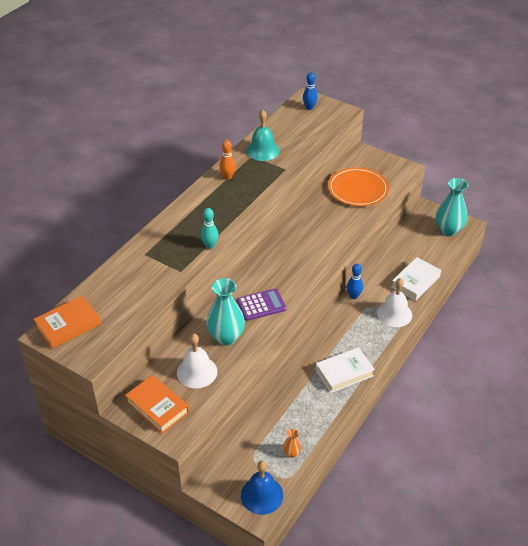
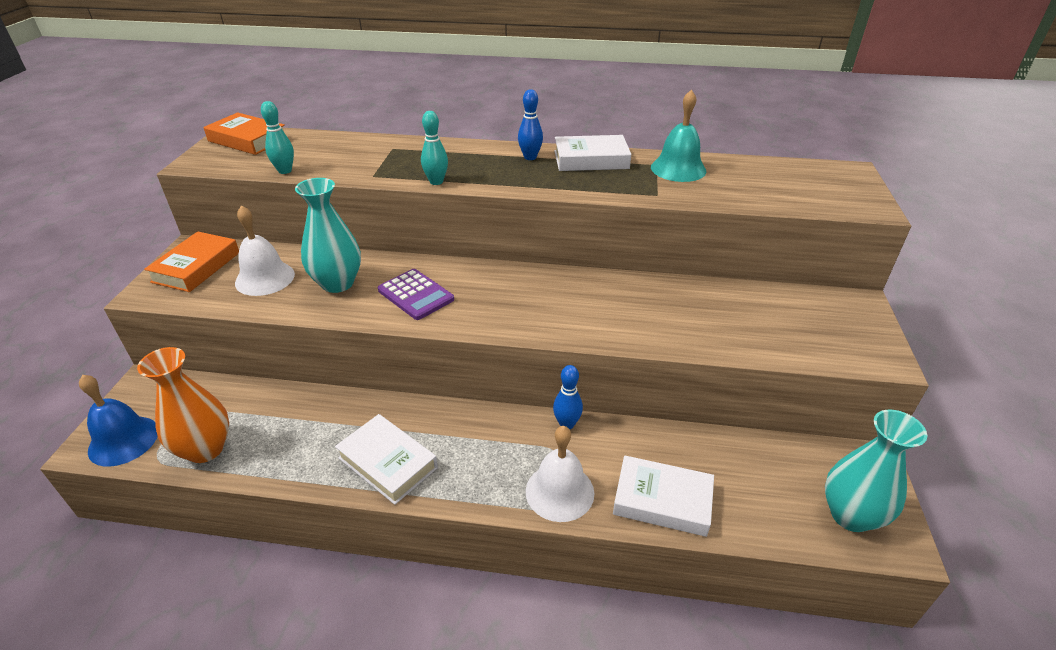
camera: 65 degrees right, 5 degrees down
orange bowling pin [219,140,236,179] -> white book [554,135,631,171]
orange vase [283,429,301,458] -> orange vase [137,347,229,463], size x2.21
blue bowling pin [303,72,318,110] -> blue bowling pin moved to [518,89,543,160]
orange plate [328,167,389,206] -> none
none -> turquoise bowling pin [261,101,294,174]

